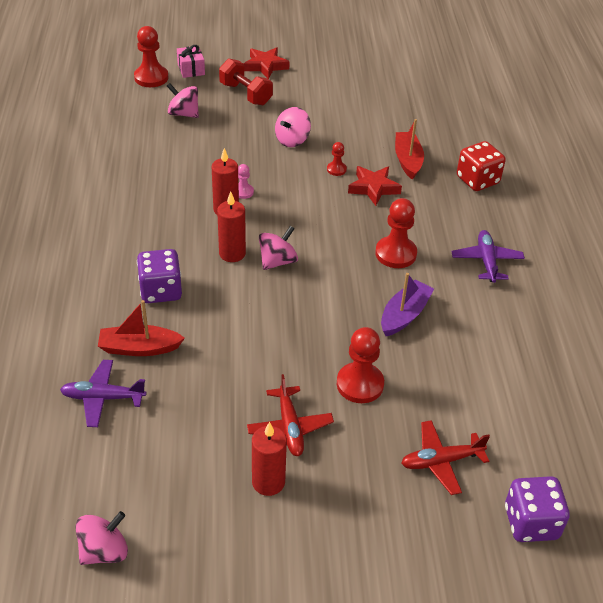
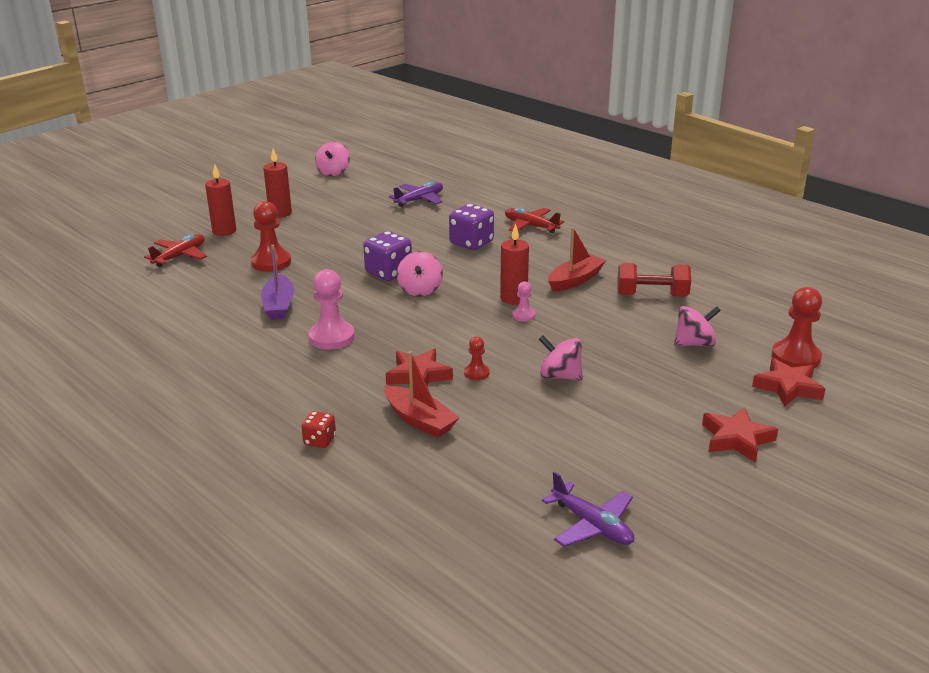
camera: 140 degrees right, 15 degrees down
red boat [98,300,185,356] -> red boat moved to [548,227,606,292]
pink gift [177,45,205,78] -> red star [752,358,825,406]
red candle [217,191,246,262] -> red candle moved to [205,164,236,236]
red dumbbell [219,58,273,105] -> red dumbbell moved to [617,263,691,297]
red plane [247,374,334,456] -> red plane moved to [505,207,564,233]
pink spinning top [275,107,311,147] -> pink spinning top turned 60 degrees counterclockwise [538,335,583,381]
red pawn [375,198,417,268] -> pink pawn [309,269,355,349]
purple plane [451,230,525,283] -> purple plane moved to [542,471,634,547]
red dice [457,141,506,191] -> red dice [301,411,336,448], size x0.55
purple dice [505,476,570,542] -> purple dice moved to [363,231,412,281]

